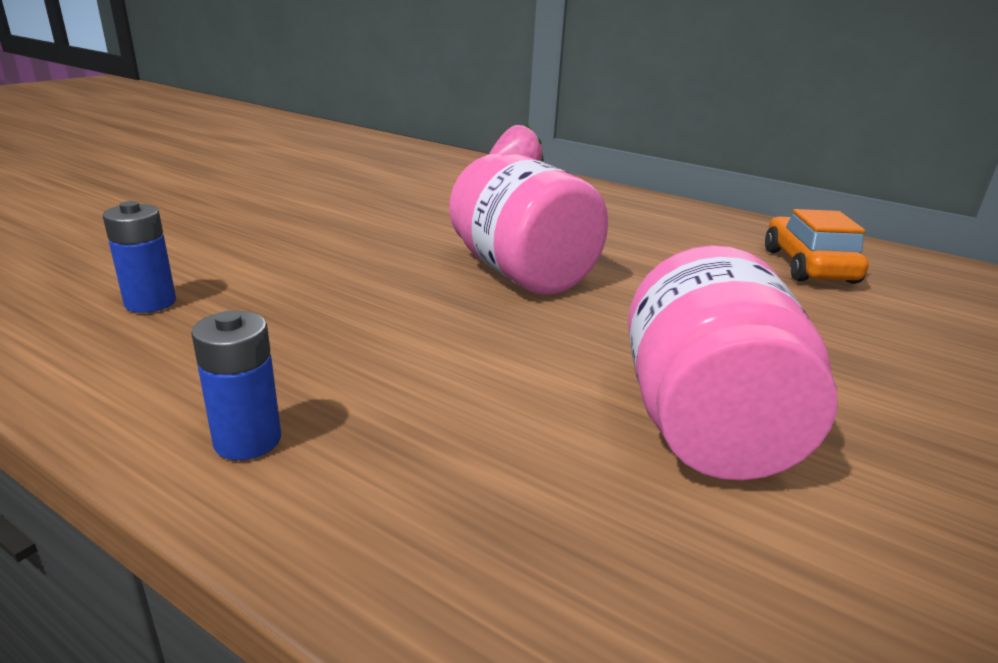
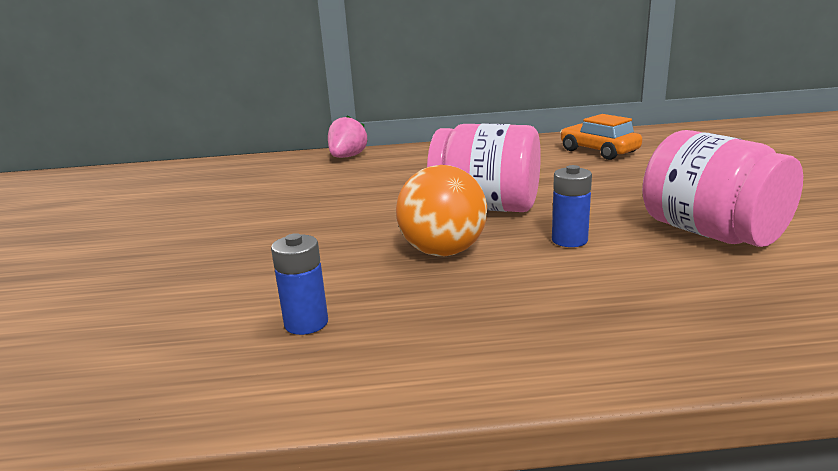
camera: 35 degrees left, 5 degrees down
blue battery [191,311,281,460] -> blue battery moved to [552,165,592,247]
none -> orange ball [396,165,487,256]

